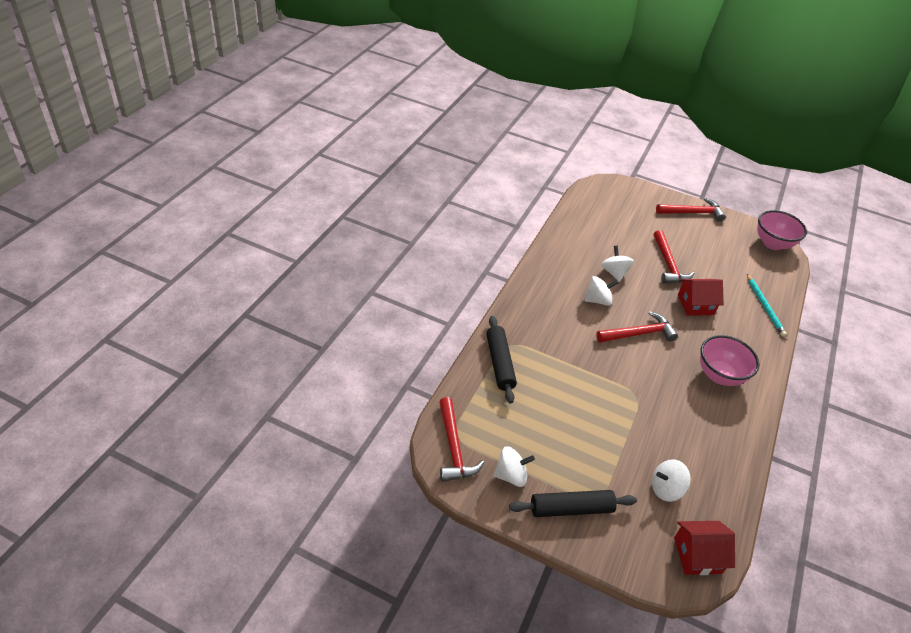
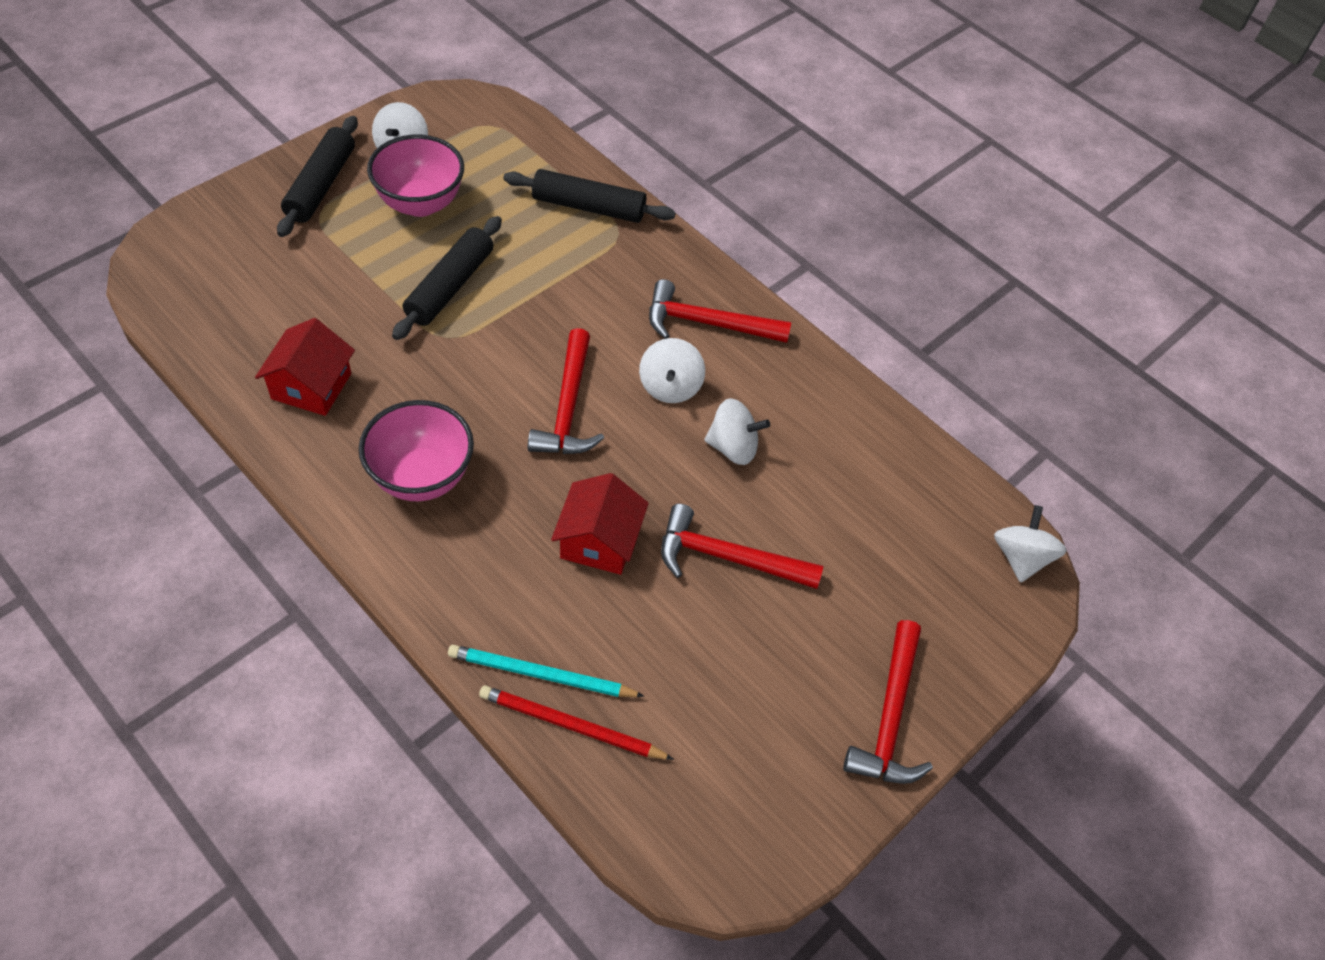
camera: 110 degrees right, 10 degrees up
red hammer [439,397,485,482] -> red hammer moved to [649,279,791,343]
white spinning top [652,459,691,502] -> white spinning top moved to [994,505,1067,583]
red house [674,521,735,575] -> red house moved to [255,318,355,416]
pink bowl [757,210,807,250] -> pink bowl moved to [367,135,464,217]
none -> black rolling pin [392,216,502,340]
none -> red pencil [479,685,674,760]

